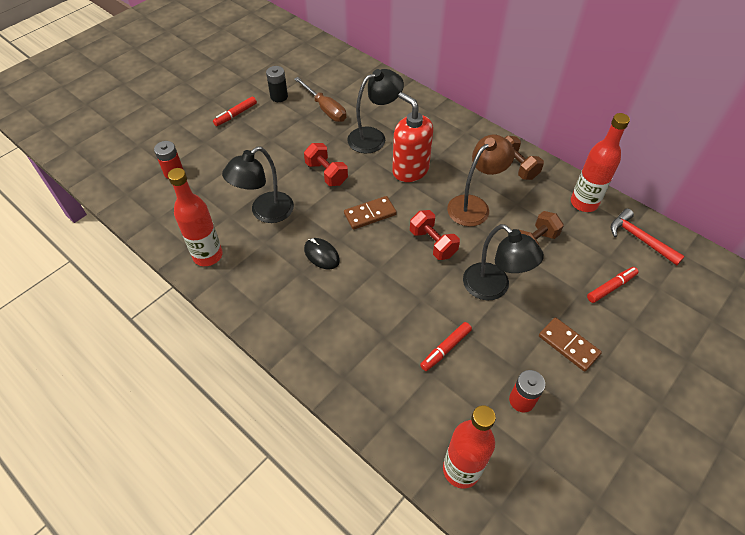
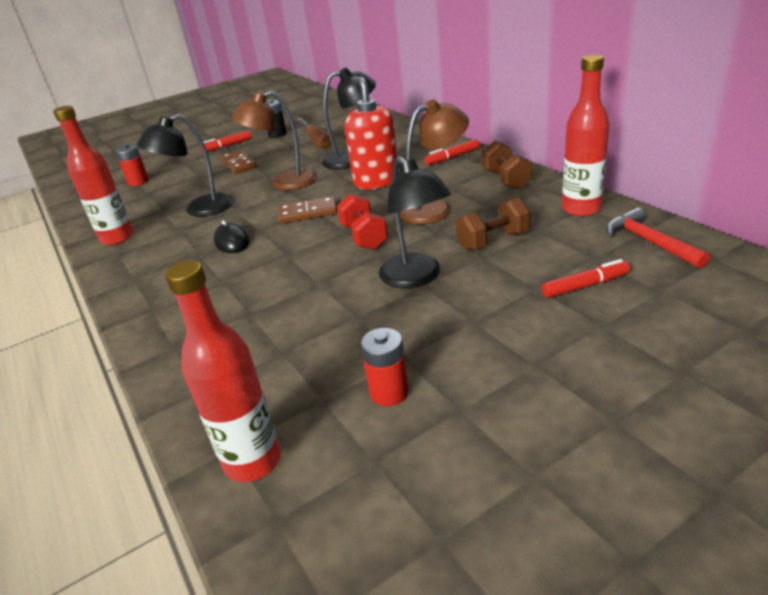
camera: 20 degrees right, 20 degrees down
red dumbbell [304,143,348,186] -> brown lamp [232,91,317,190]
red marker [420,322,472,371] -> red marker moved to [425,139,480,165]
brown domino [539,317,602,372] -> brown domino moved to [220,150,257,174]

